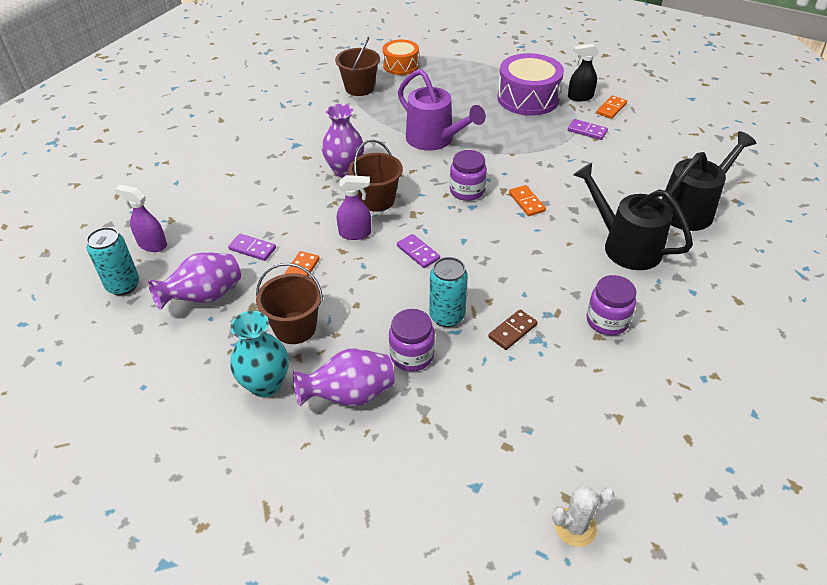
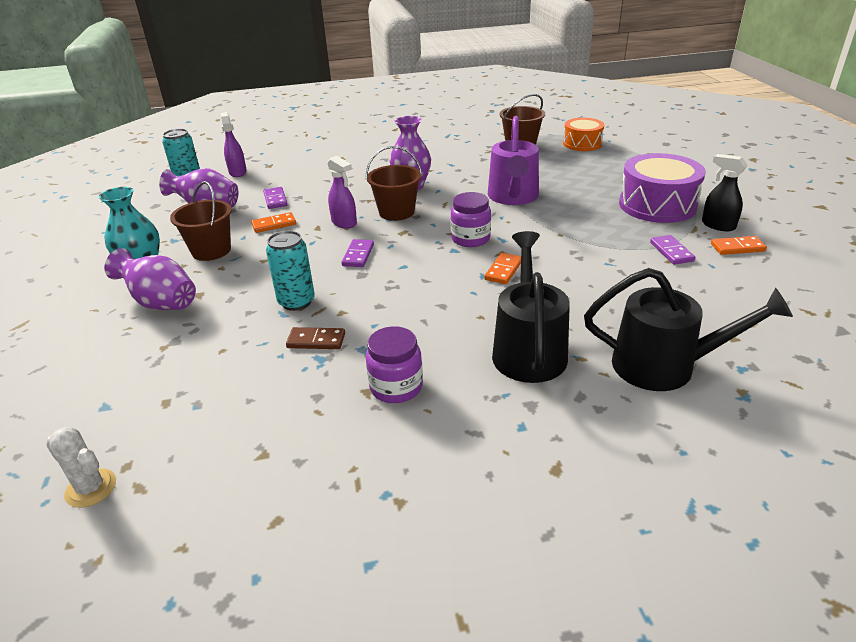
camera: 50 degrees right, 10 degrees down
purple jar [389,309,435,371] -> none

